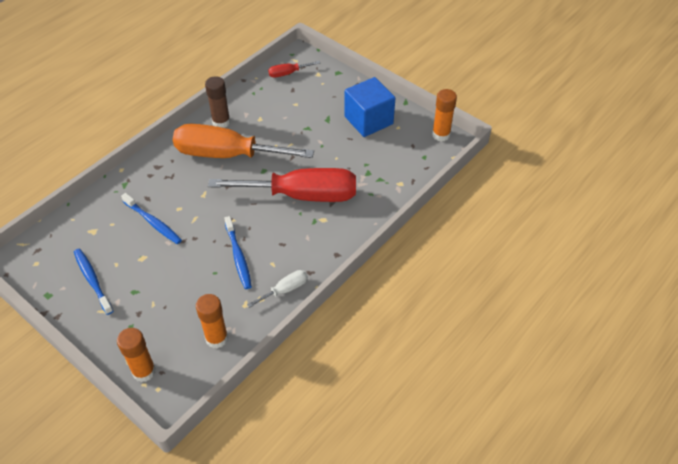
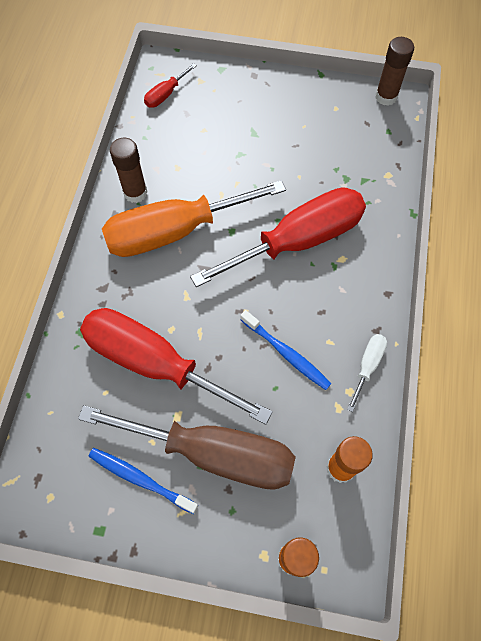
camera: 30 degrees left, 15 degrees up
blue toothbrush [121,193,182,244] -> red screwdriver [80,308,273,425]
blue cube [344,77,395,137] -> none
orange glue stick [432,89,457,142] -> brown glue stick [375,37,414,106]
none -> brown screwdriver [78,405,296,490]

